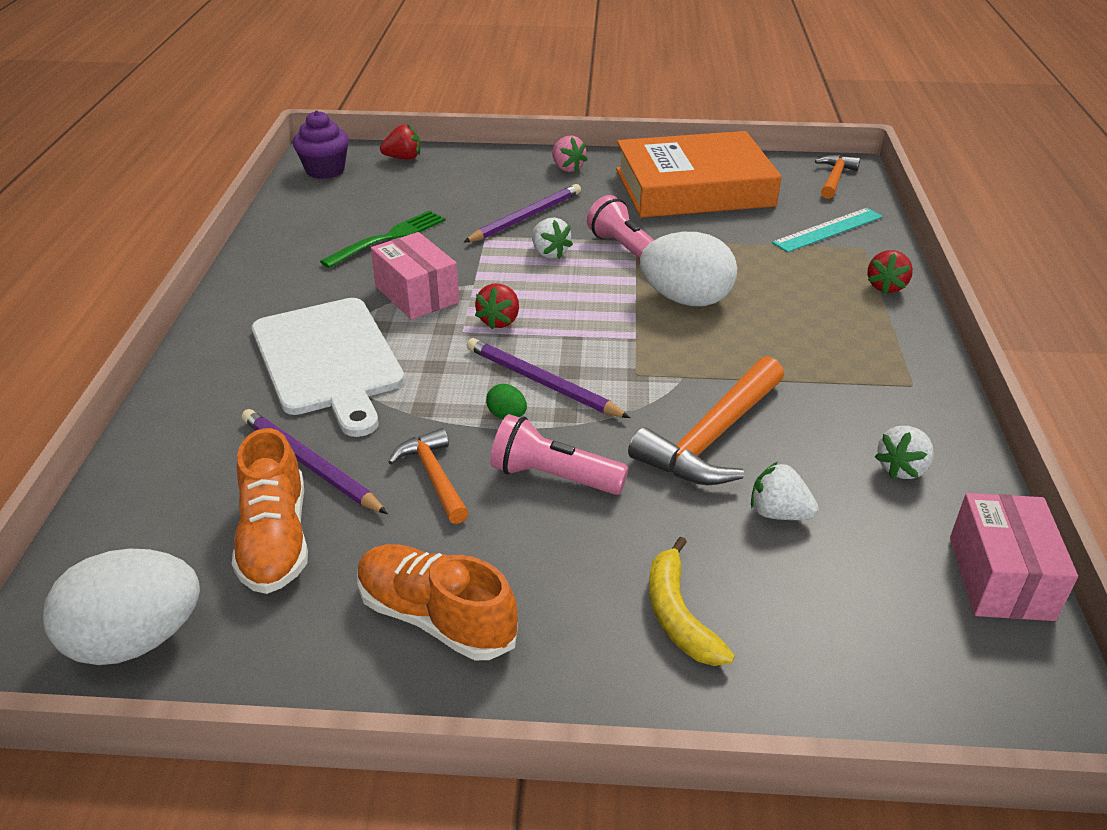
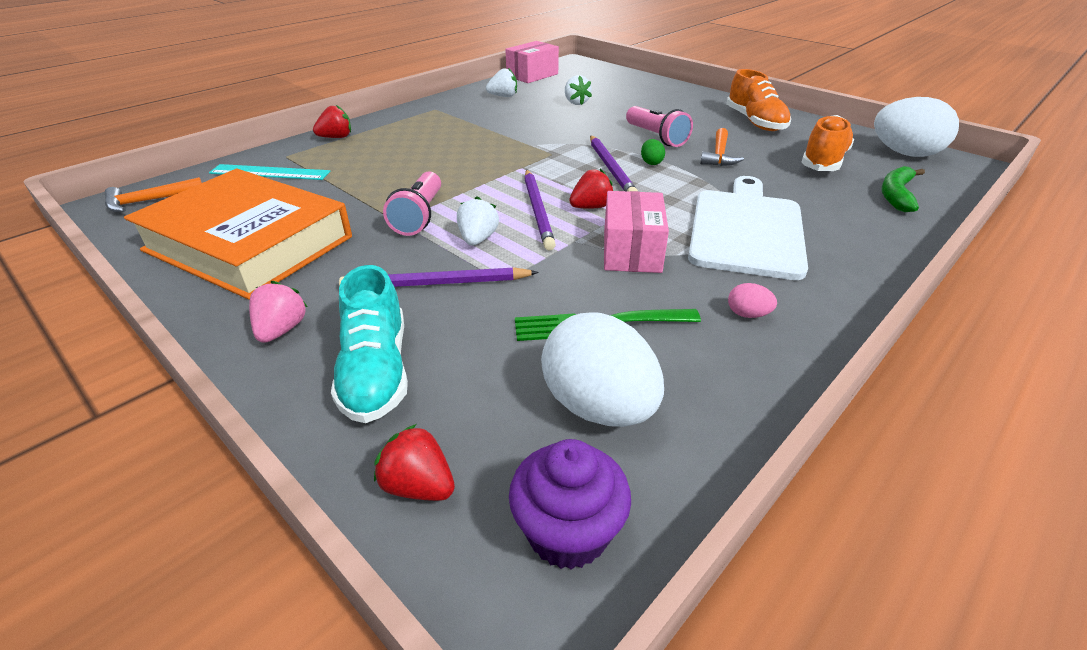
camera: 140 degrees left, 0 degrees up
purple pencil [242,409,388,514] -> purple pencil moved to [524,170,556,250]
orange hammer [628,356,784,485] -> none
white egg [640,232,737,306] -> white egg moved to [541,312,664,427]
yellow banana [649,537,735,666] -> none
none -> turquoise shoe [331,265,408,423]
none -> pink egg [728,283,777,318]
none -> green banana [881,166,925,212]

